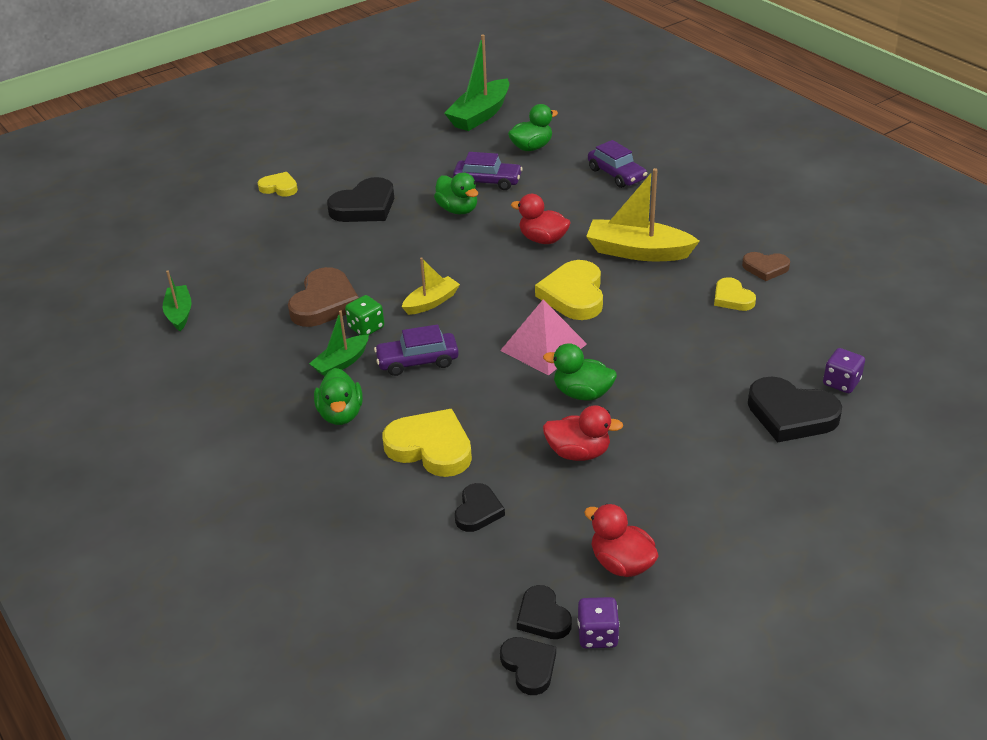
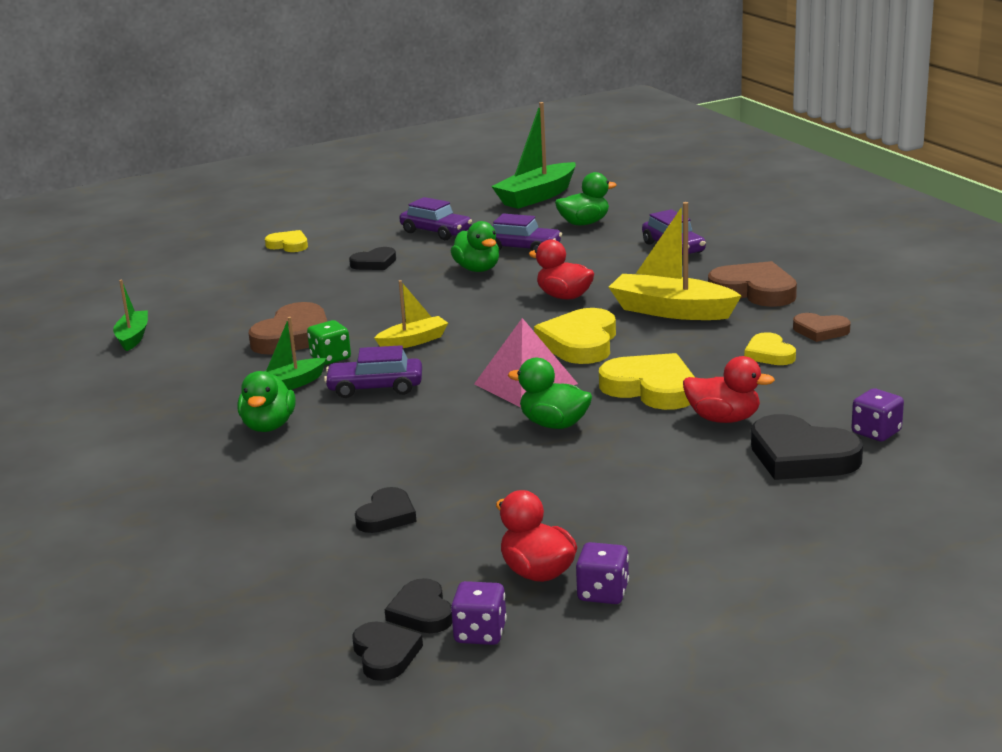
camera: 10 degrees right, 15 degrees down
black heart [327,177,394,222] -> black heart [349,247,396,270], size x0.58
yellow heart [382,409,472,477] -> yellow heart moved to [599,353,694,410]
red duck [543,405,623,461] -> red duck moved to [683,356,775,423]
none -> purple car [399,197,472,240]
none -> purple dice [576,542,629,604]
none -> brown heart [708,261,797,307]

